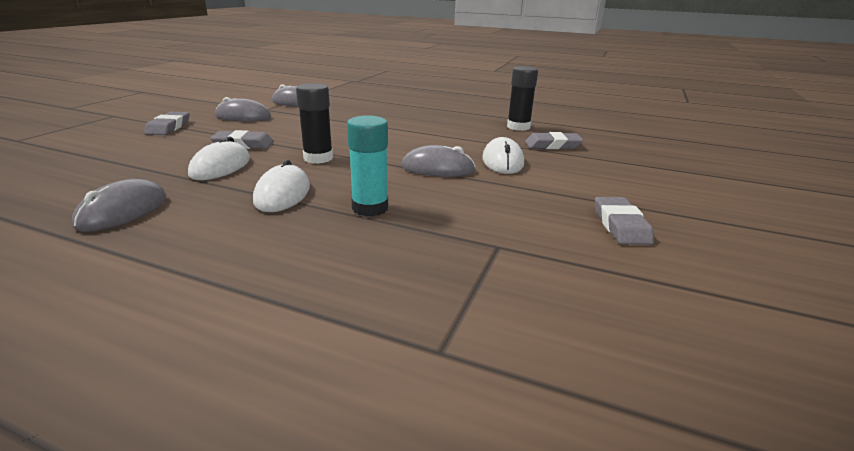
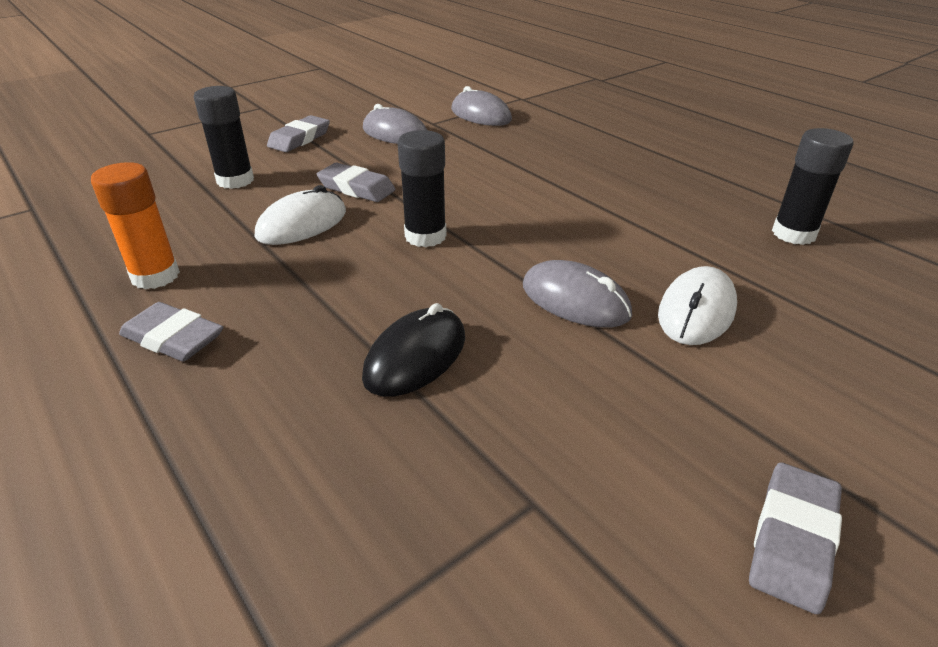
camera: 30 degrees right, 10 degrees up
grey mouse [72,179,166,232] -> orange glue stick [91,162,180,289]
white mouse [253,159,310,212] -> none
turquoise glue stick [347,115,388,217] -> black mouse [362,303,465,397]
grey eraser [525,132,583,149] -> grey eraser moved to [119,302,223,361]
none -> black glue stick [194,86,254,189]

